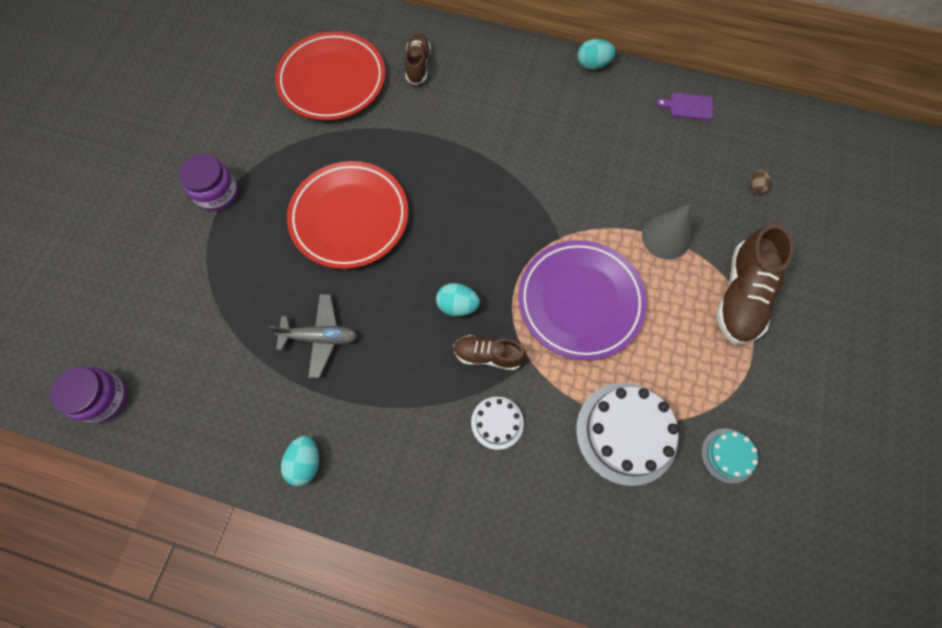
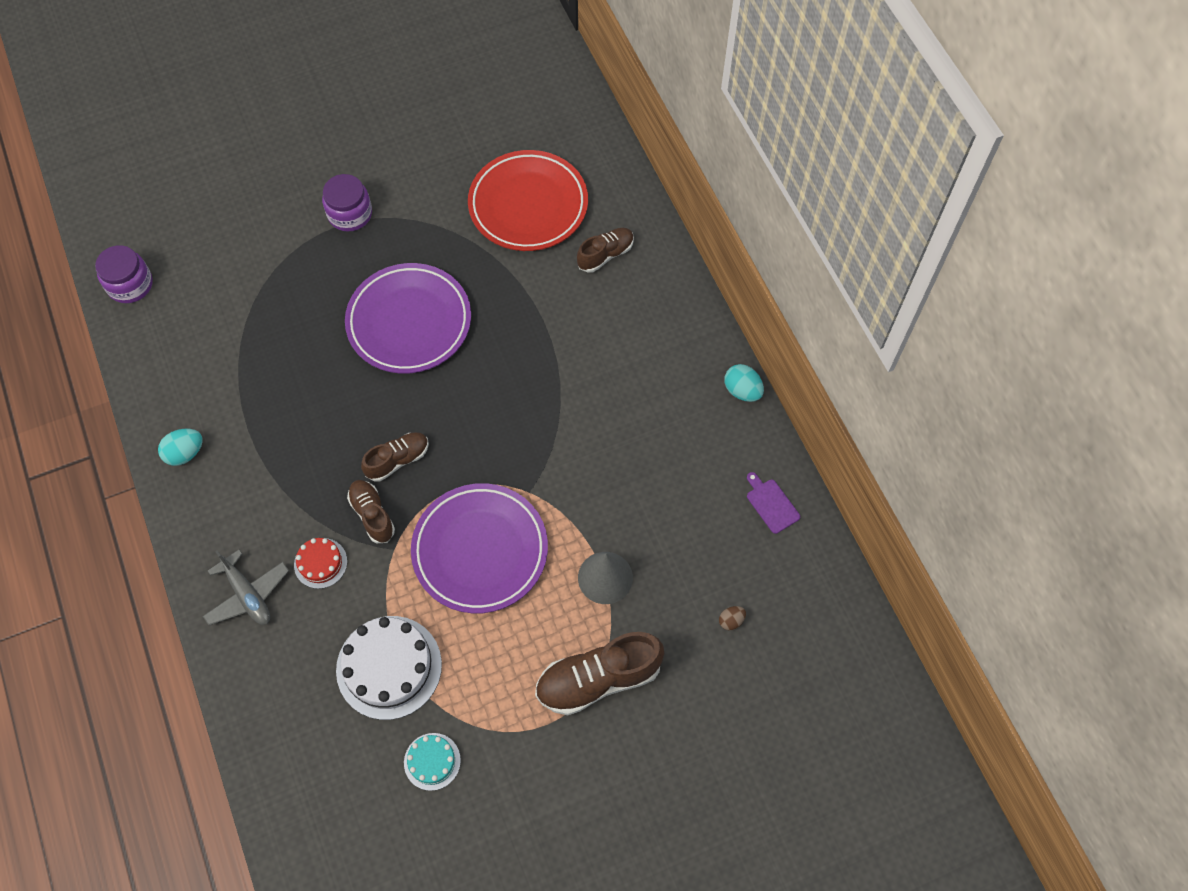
camera: 50 degrees right, 5 degrees down
grey plane [269,294,357,378] -> grey plane moved to [203,550,289,625]
red plate [287,161,409,269] -> purple plate [345,263,471,374]
turquoise egg [436,283,480,316] -> brown shoe [361,432,429,481]
white cake [471,397,524,450] -> red cake [294,538,347,589]

